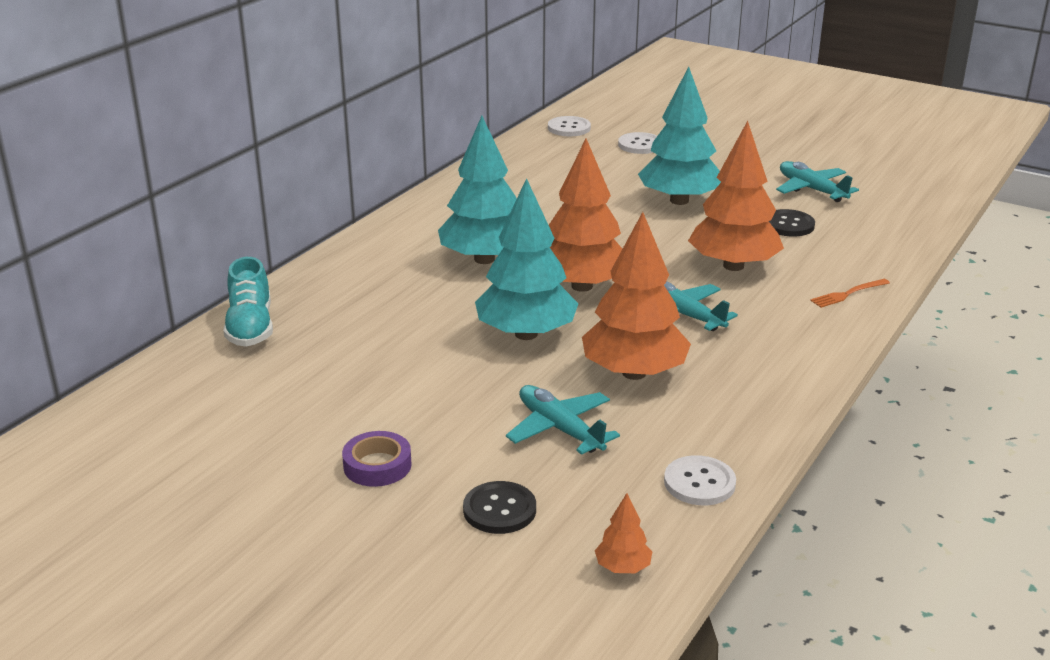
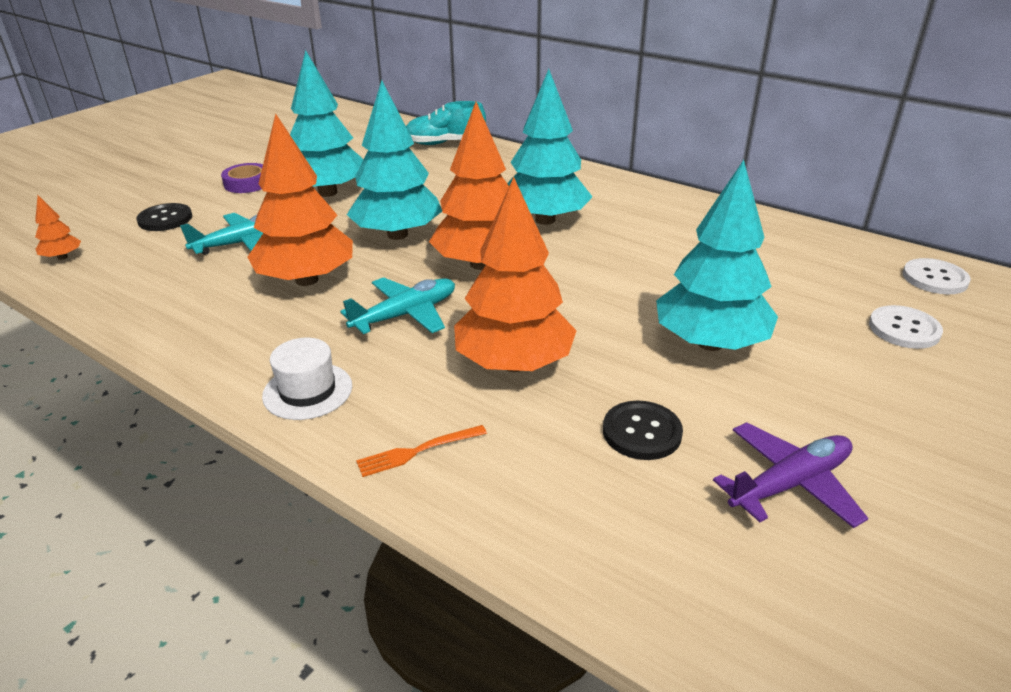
camera: 95 degrees right, 5 degrees up
white button [664,455,736,505] -> none
turquoise plane [776,161,859,202] -> purple plane [713,422,868,528]
orange fork [810,279,890,308] -> orange fork turned 90 degrees counterclockwise [356,425,487,477]
none -> white hat [262,338,352,420]
none -> turquoise tree [290,50,364,197]

